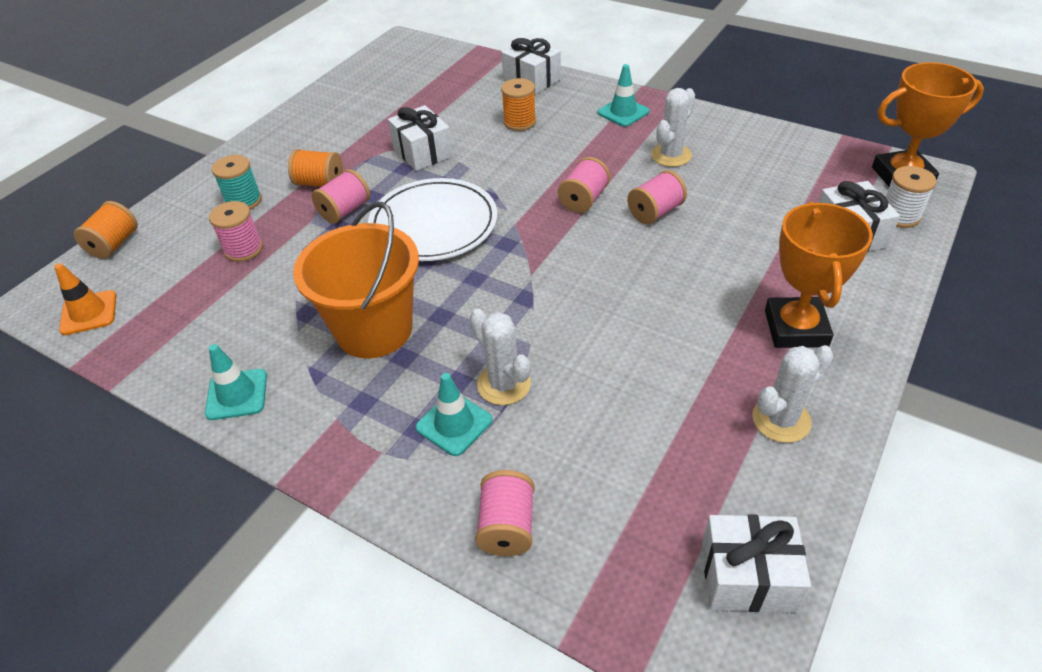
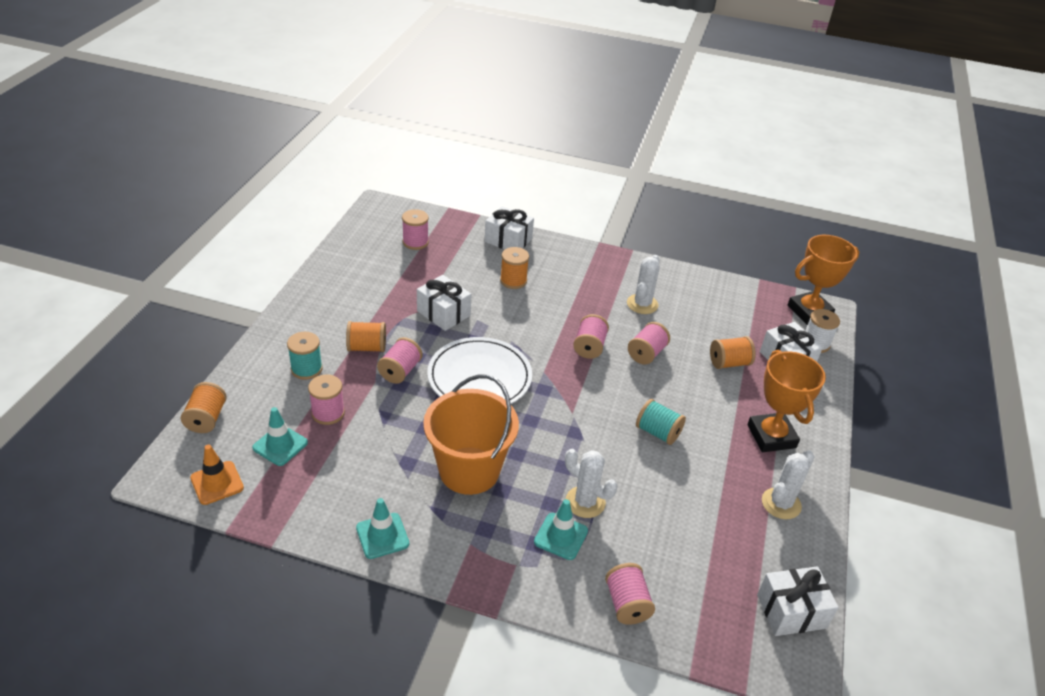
camera: 20 degrees left, 5 degrees down
turquoise traffic cone [598,64,650,127] -> turquoise traffic cone moved to [252,407,308,466]
none -> pink spool [402,209,429,250]
none -> turquoise spool [636,399,686,445]
none -> orange spool [710,336,755,369]

